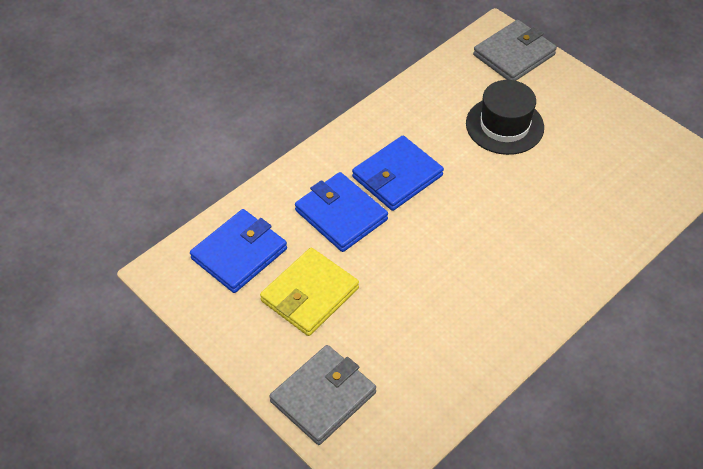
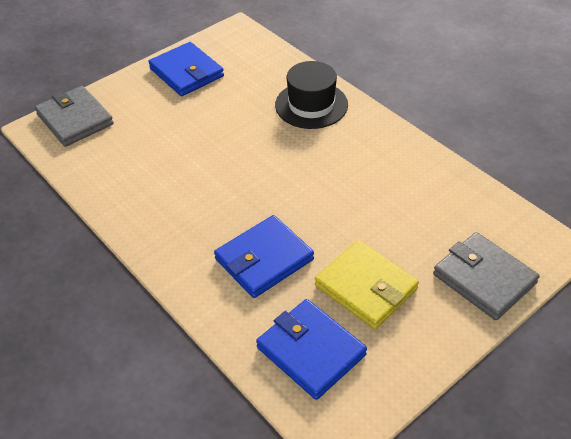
camera: 85 degrees left, 5 degrees down
blue wallet [352,136,444,211] -> blue wallet moved to [148,42,224,96]
black hat [466,80,544,155] -> black hat moved to [275,61,348,129]

